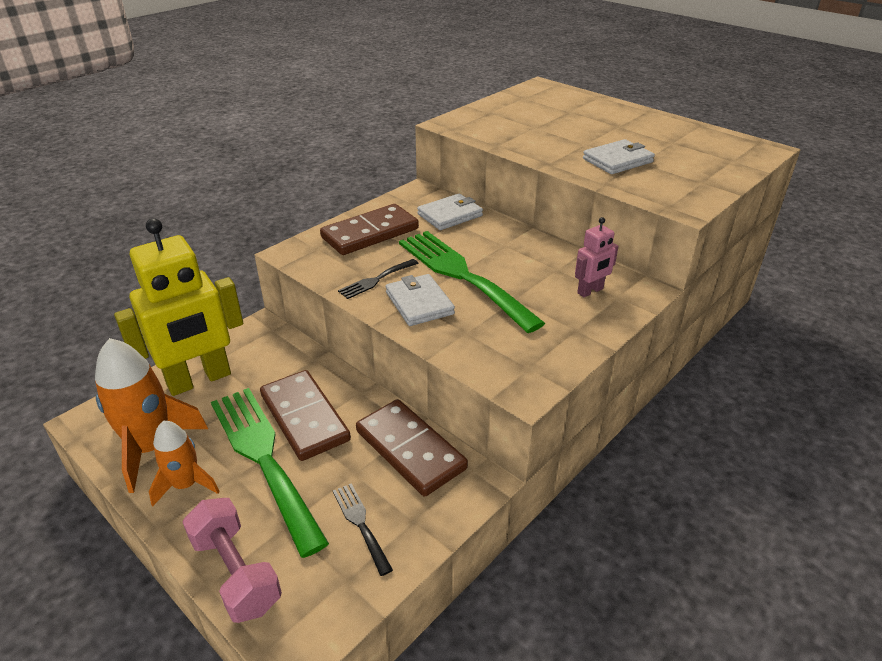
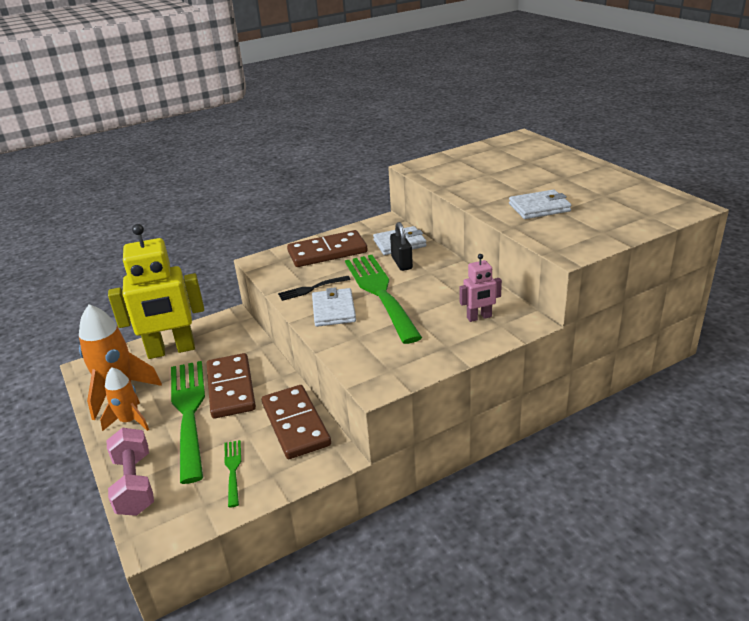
camera: 20 degrees right, 5 degrees down
black fork [333,483,393,576] -> green fork [225,440,241,507]
none -> black padlock [390,222,413,271]

